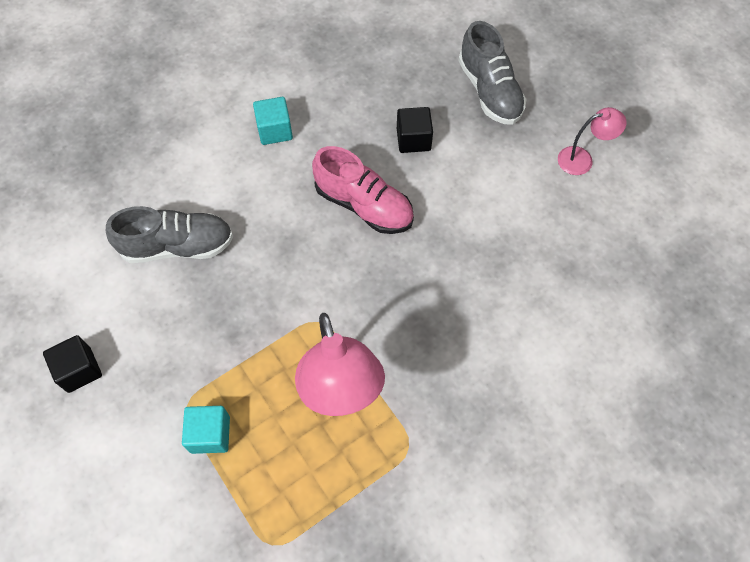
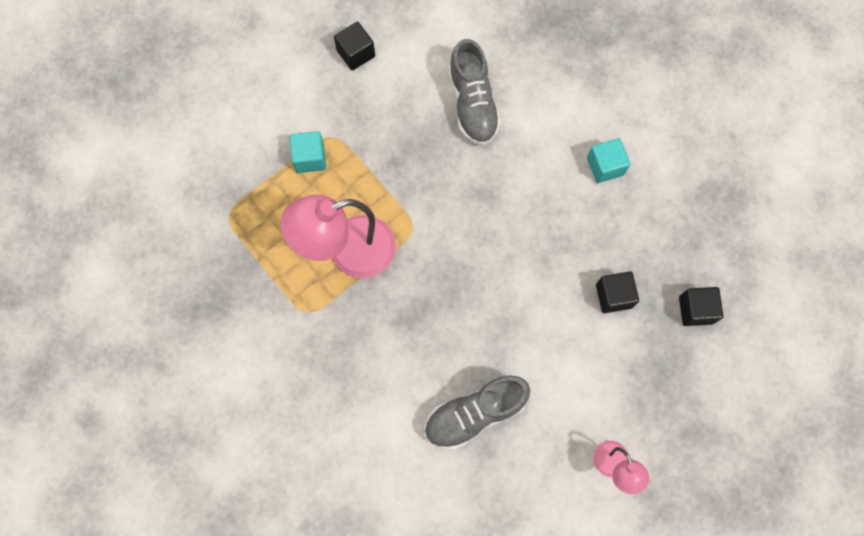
camera: 85 degrees right, 10 degrees up
pink shoe [312,146,414,234] -> none
grey shoe [458,21,526,125] -> grey shoe moved to [425,376,530,450]
none -> black cube [679,287,723,326]

